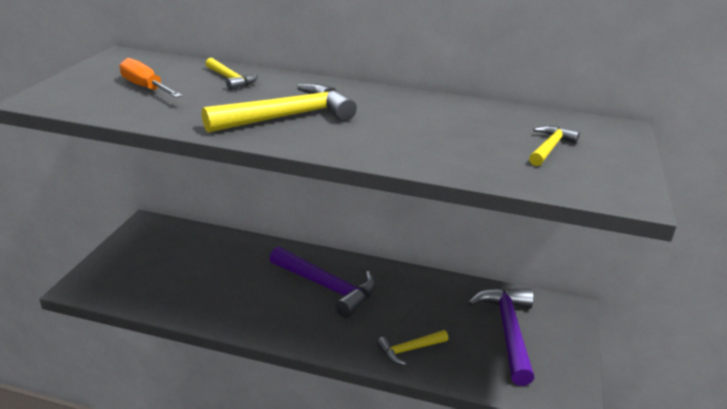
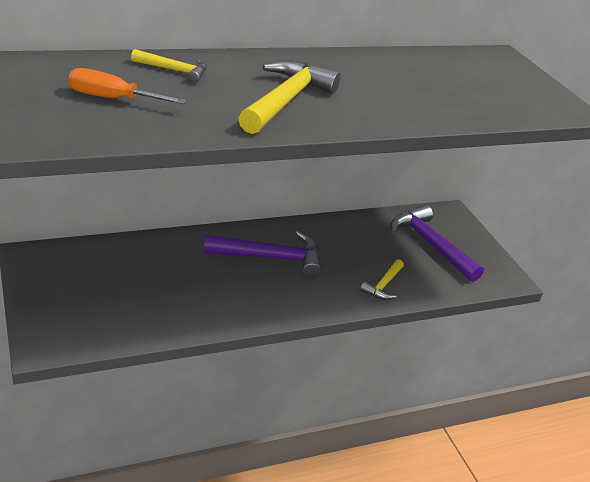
camera: 40 degrees left, 5 degrees up
yellow hammer [529,125,580,166] -> none

